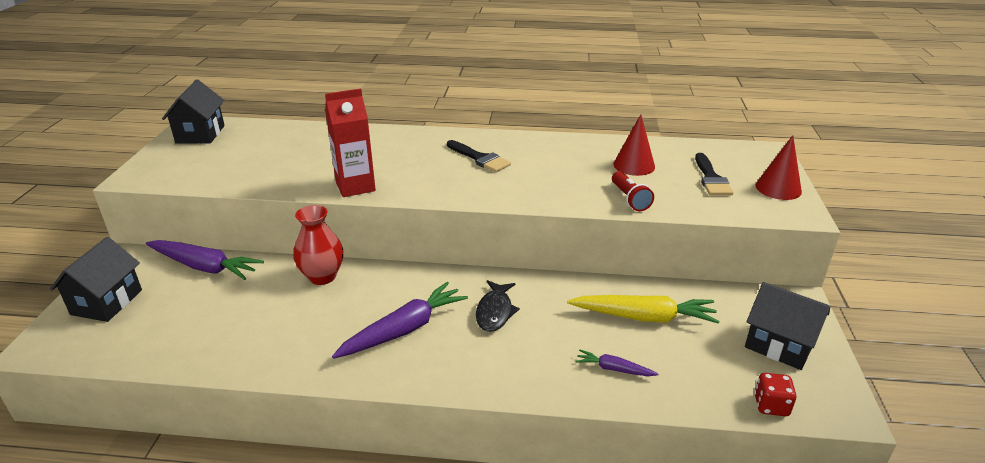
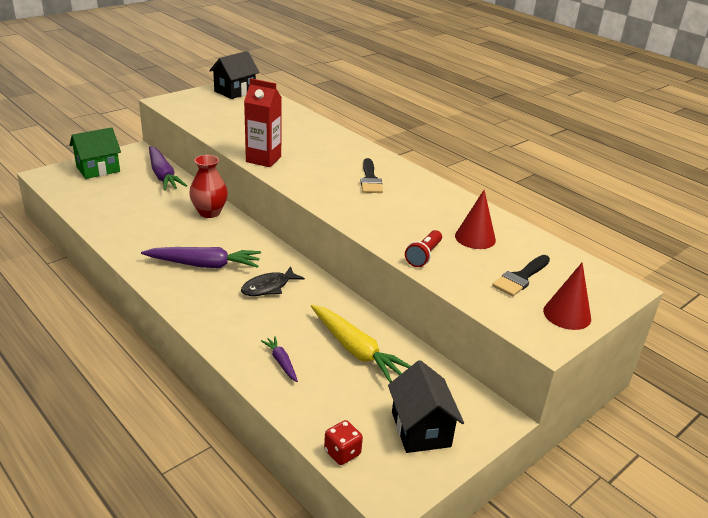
camera: 40 degrees right, 0 degrees up
black house [50,237,142,322] -> green house [69,127,121,179]

